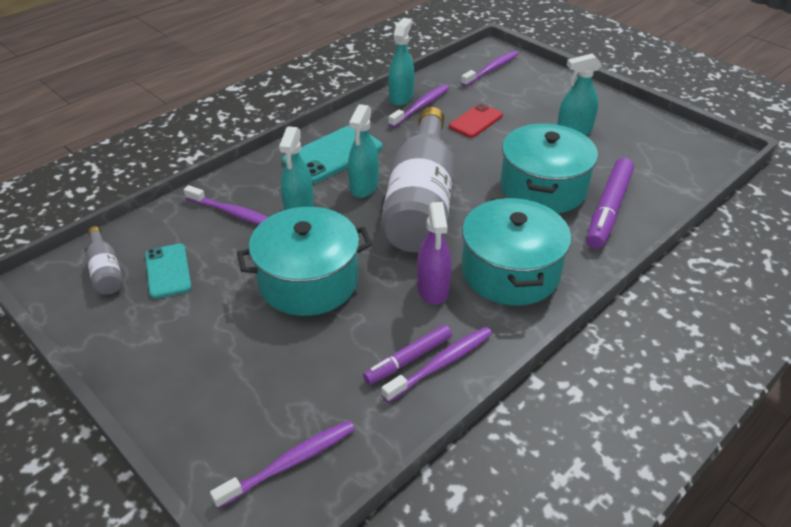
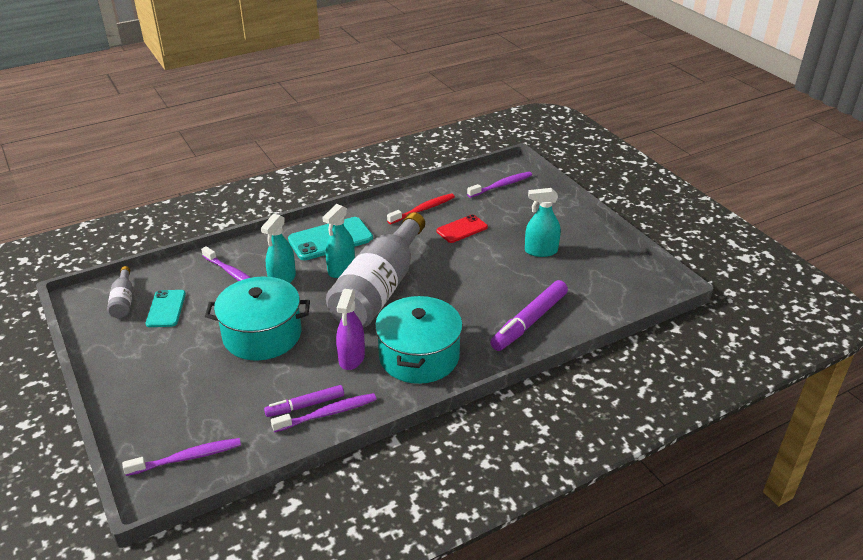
camera: 15 degrees right, 5 degrees down
turquoise spray bottle [388,18,415,106] -> none
purple toothbrush [389,84,449,128] -> red toothbrush [387,193,455,224]
turquoise pot [500,124,598,213] -> none

